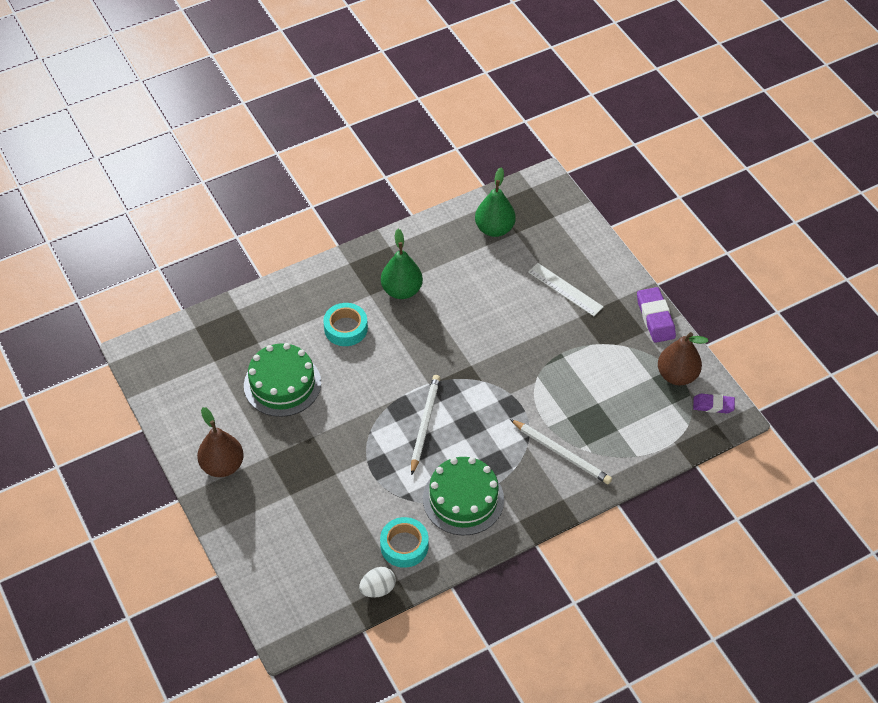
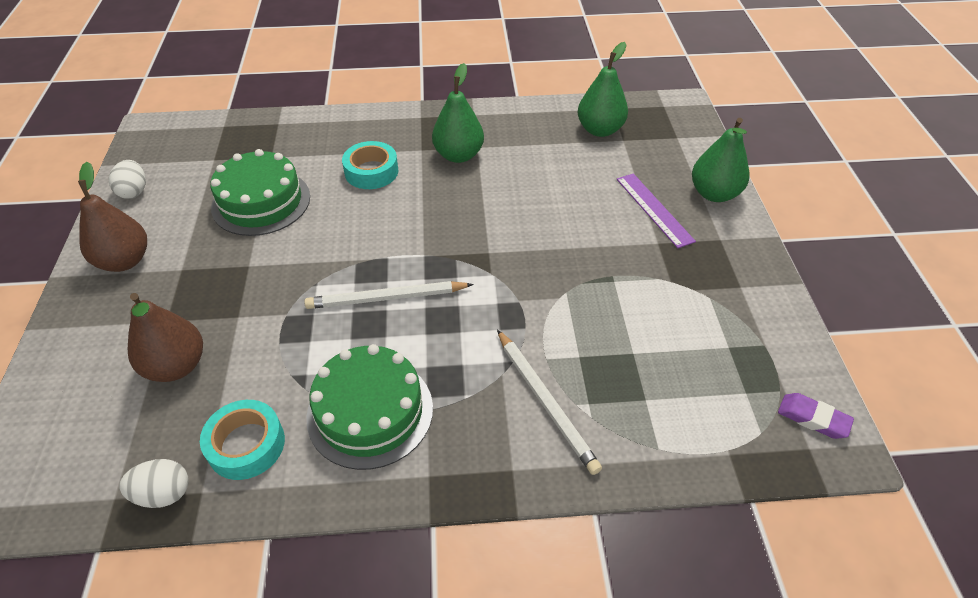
camera: 25 degrees right, 5 degrees down
white pencil [411,375,440,475] -> white pencil turned 135 degrees counterclockwise [304,281,474,309]
white ruler [528,263,603,316] -> purple ruler [617,173,696,248]
purple eraser [637,287,676,343] -> none
brown pear [658,332,708,386] -> brown pear moved to [128,293,203,382]
none -> white egg [109,160,146,199]
none -> green pear [692,118,749,202]

